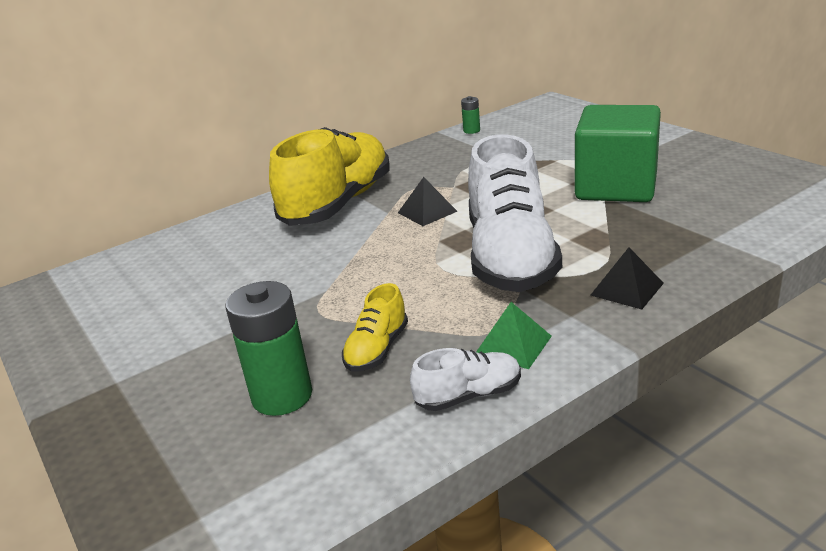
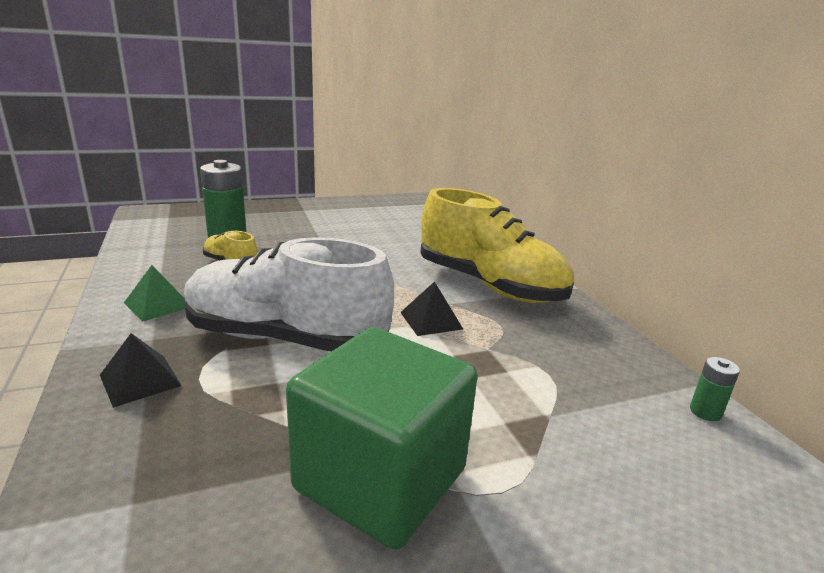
camera: 100 degrees right, 5 degrees down
white shoe [410,348,521,411] -> none

